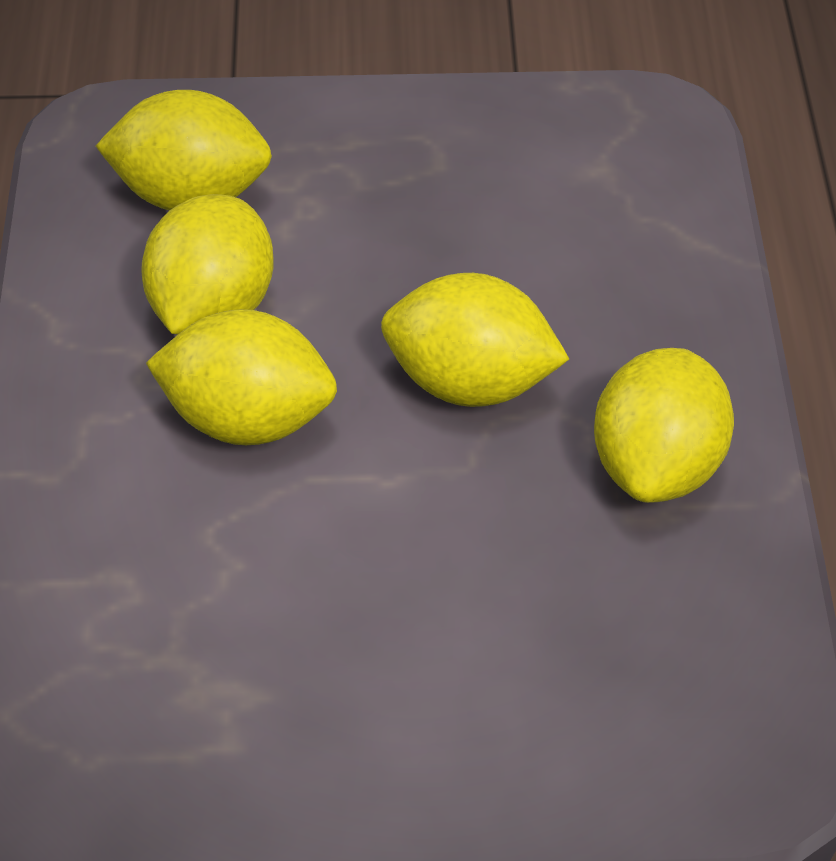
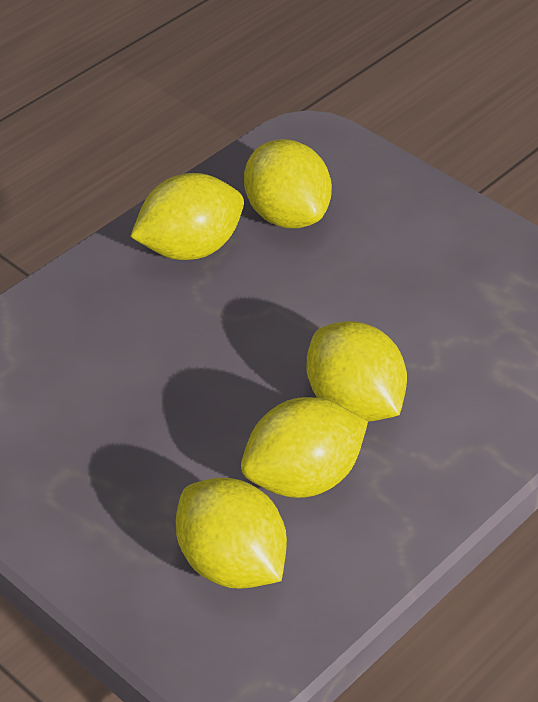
camera: 135 degrees left, 5 degrees down
yellow lemon [381,273,569,407] -> yellow lemon moved to [244,139,332,228]

